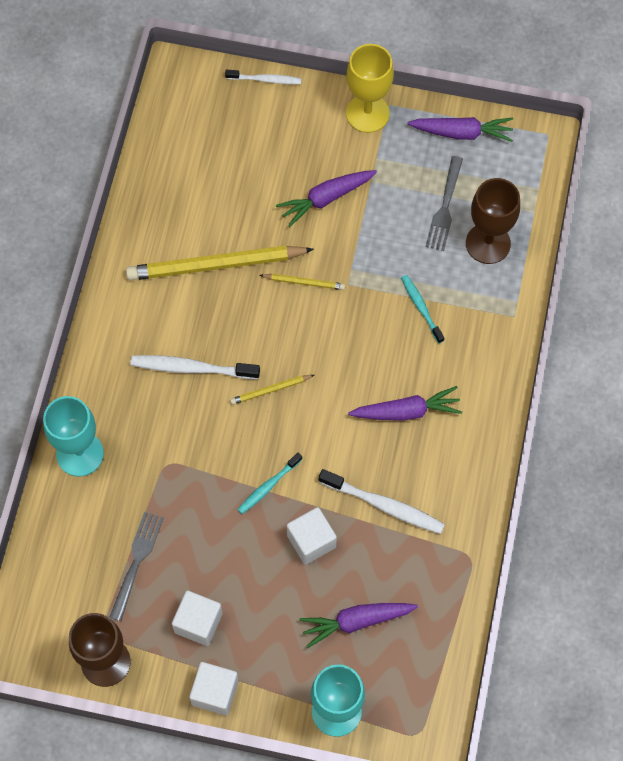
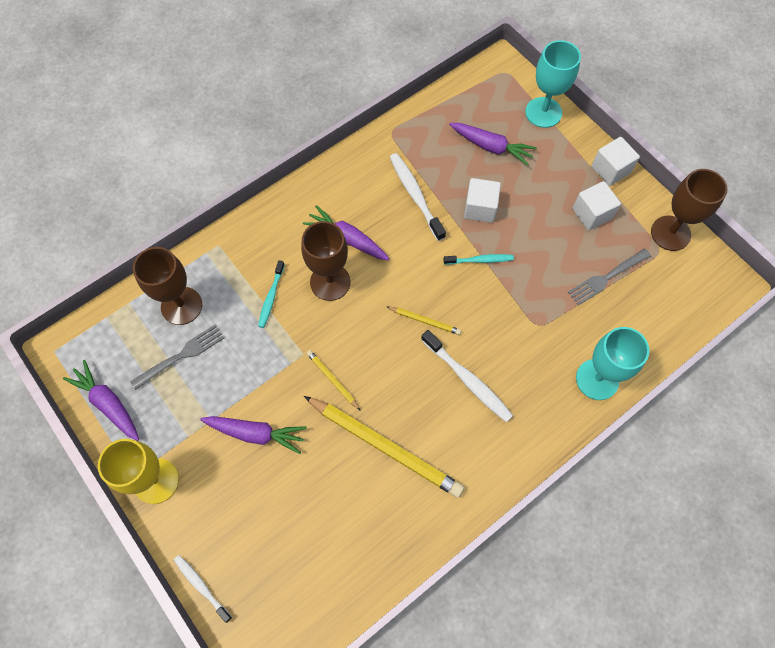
camera: 140 degrees left, 0 degrees up
none -> brown goblet [301,221,351,301]

